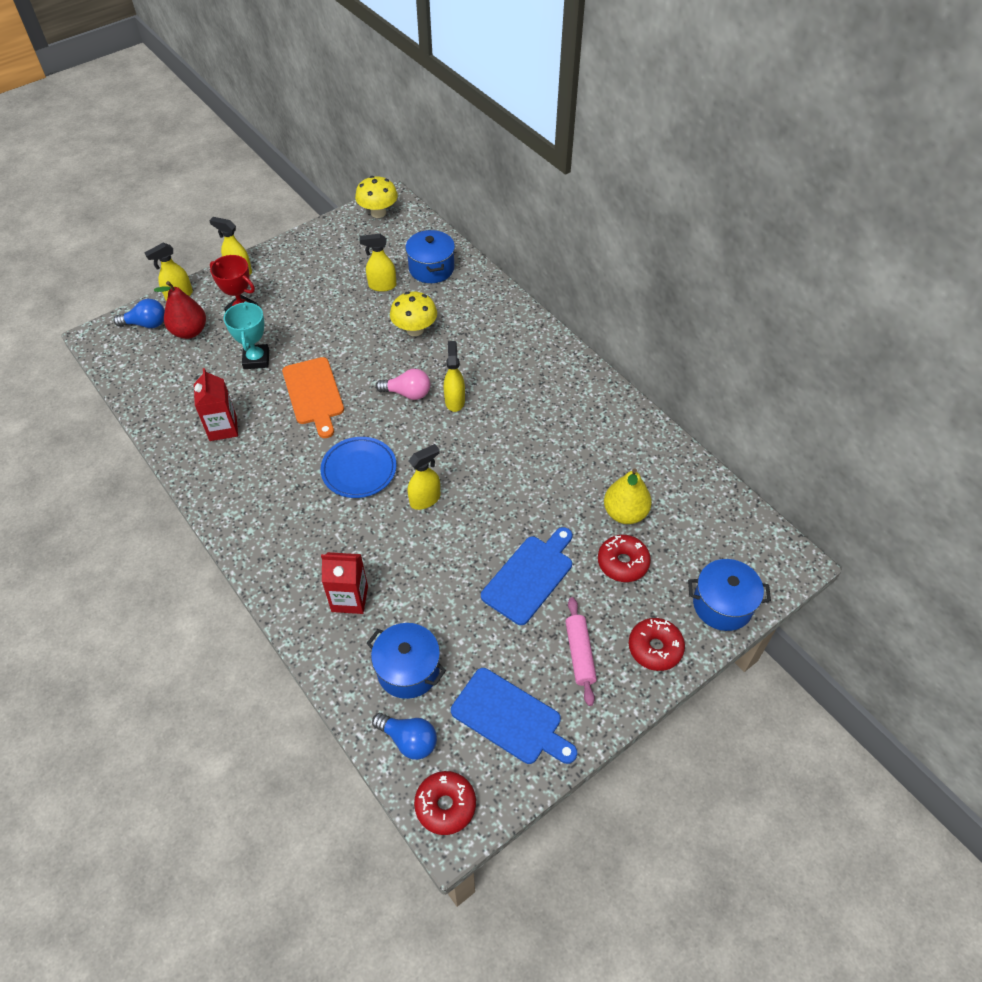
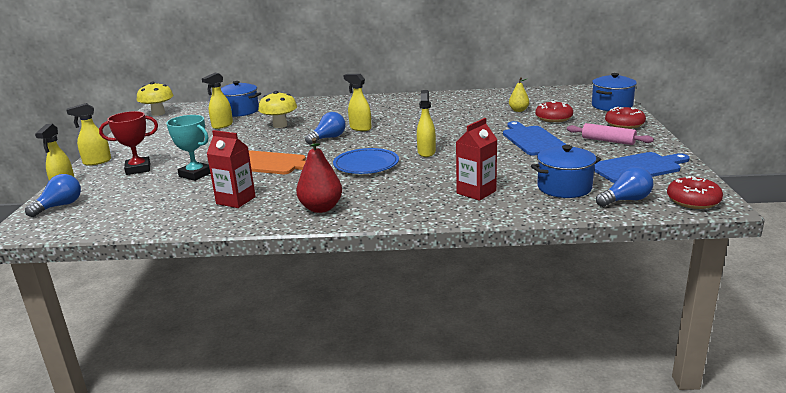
camera: 50 degrees left, 30 degrees down
red pear [154,281,206,339] -> red pear moved to [296,138,342,213]
pink light bulb [376,369,430,400] -> blue light bulb [305,112,346,145]
yellow pear [604,468,652,524] -> yellow pear [509,77,529,112], size x0.62

